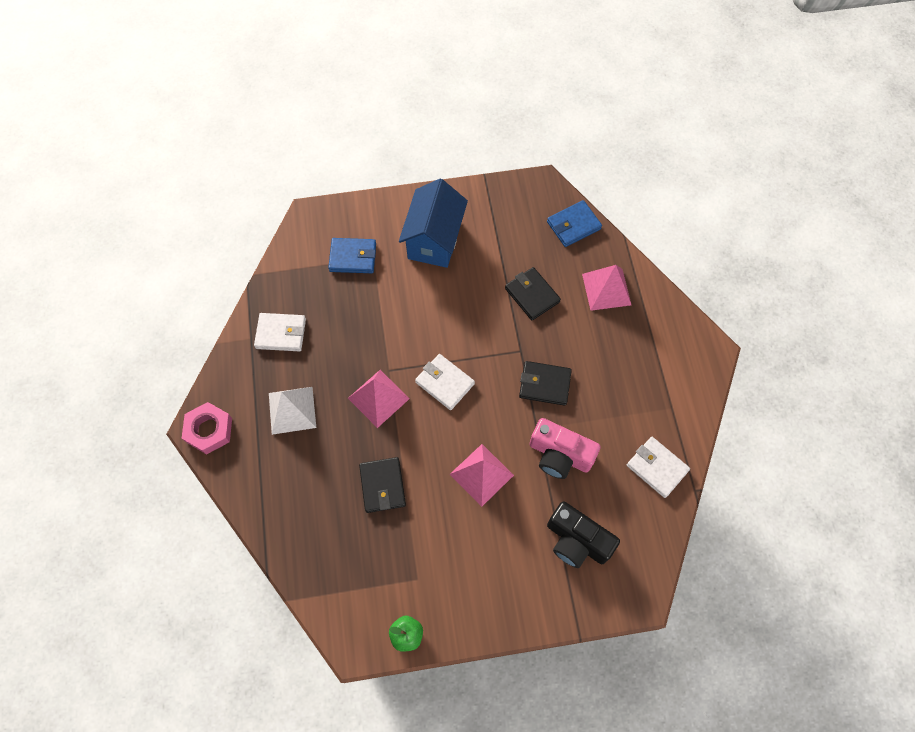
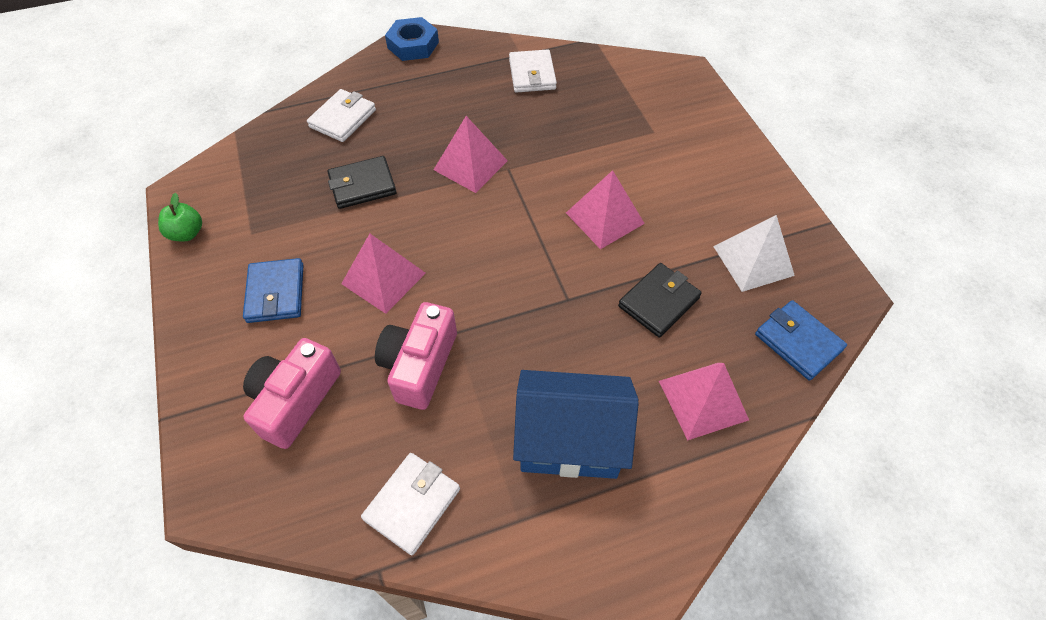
camera: 80 degrees right, 10 degrees down
pink nut [182,402,232,455] -> blue nut [385,17,439,61]
white pyramid [269,387,316,435] -> white pyramid moved to [713,215,795,292]
blue wallet [328,238,376,273] -> blue wallet moved to [243,258,303,323]
blue house [399,179,468,268] -> blue house moved to [513,370,639,479]
white wallet [415,354,475,410] -> white wallet moved to [307,89,376,142]
black wallet [519,361,572,406] -> none
black camera [547,502,620,568] -> pink camera [243,338,341,449]
none -> pink pyramid [566,170,645,249]

